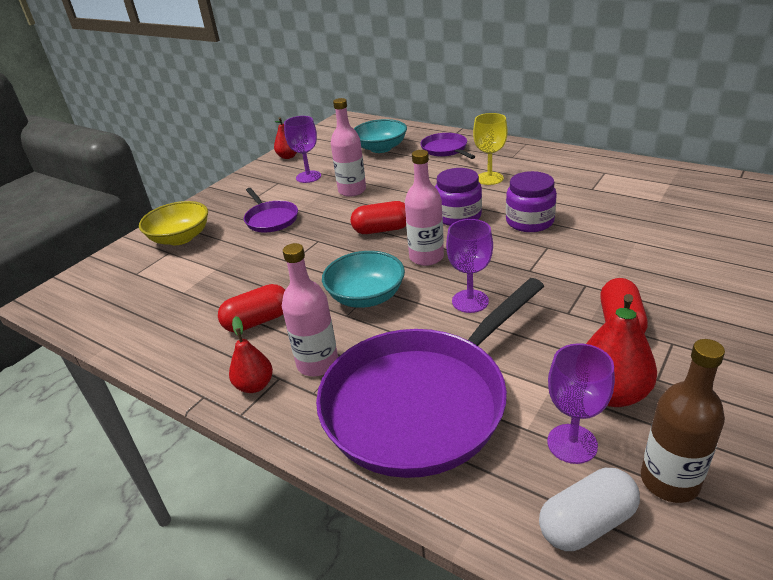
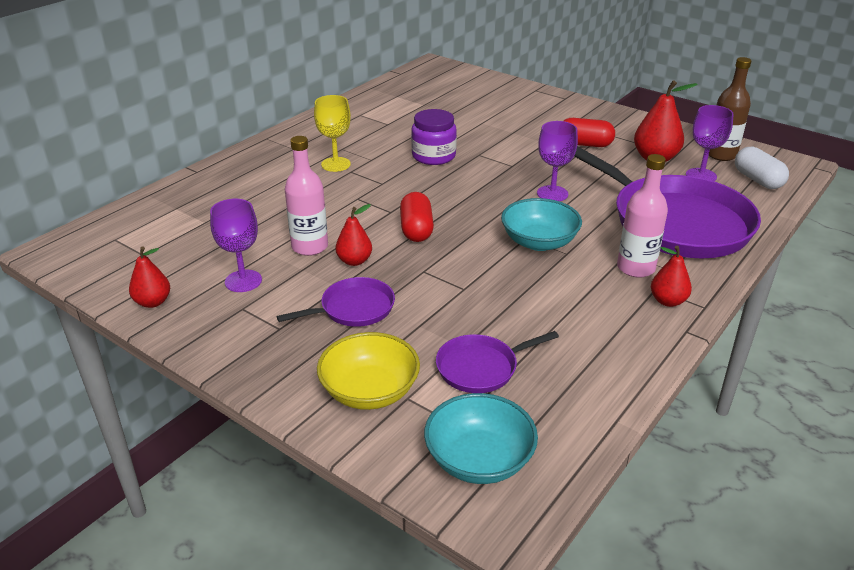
camera: 90 degrees left, 0 degrees up
red capsule [218,284,285,332] -> none
turquoise bowl [354,119,407,153] -> turquoise bowl moved to [424,393,538,484]
pink bottle [405,150,444,266] -> none
purple pan [420,133,476,159] -> purple pan moved to [436,331,559,393]
purple jar [435,168,482,226] -> none
none -> red pear [335,204,372,266]

